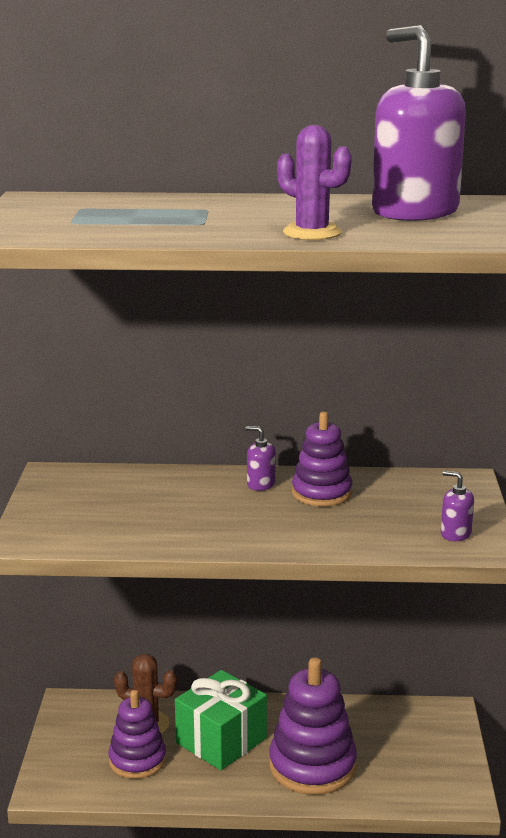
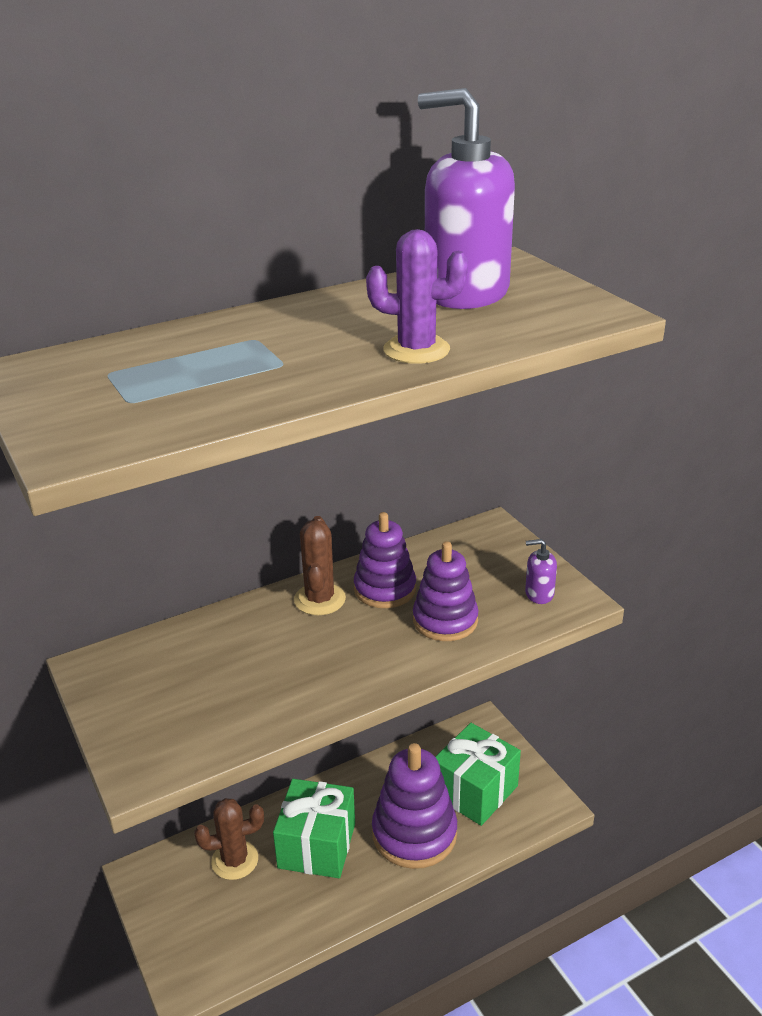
camera: 30 degrees left, 10 degrees up
purple stacking toy [108,690,166,779] -> purple stacking toy moved to [413,541,478,641]
purple soap dispenser [246,426,276,491] -> brown cactus [294,516,346,615]
none -> green gift [436,723,521,826]

